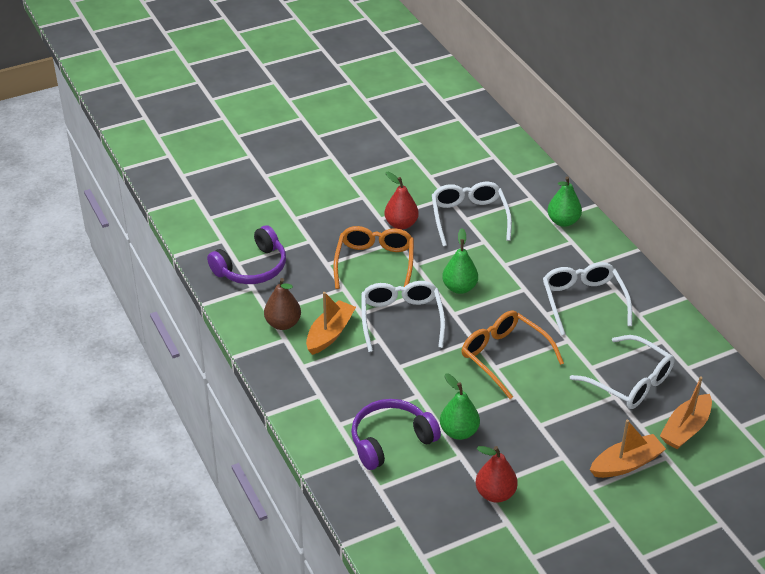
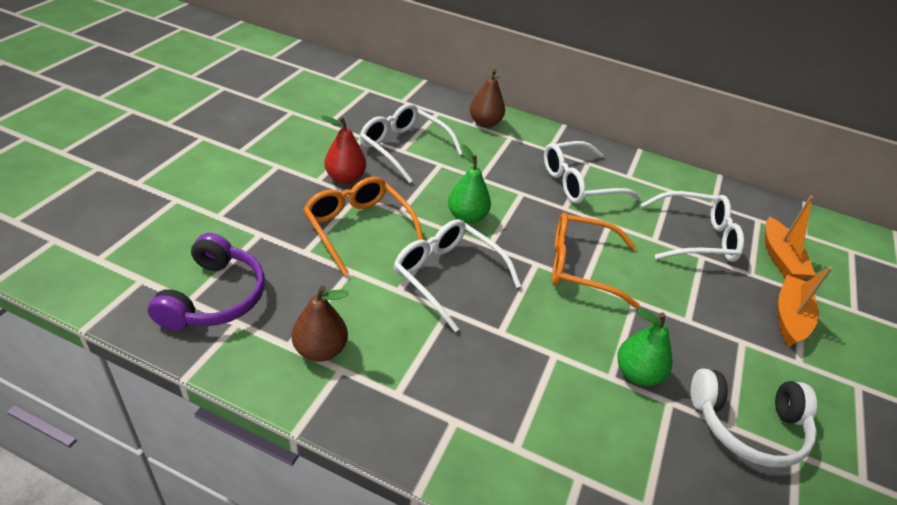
camera: 45 degrees left, 0 degrees up
orange boat [306,292,356,355] -> none
purple headphones [351,399,441,470] -> none
red pear [476,446,518,503] -> white headphones [691,369,817,467]
white glasses [543,262,632,336] -> white glasses turned 60 degrees counterclockwise [544,141,640,204]
green pear [548,176,582,227] -> brown pear [470,69,505,128]

